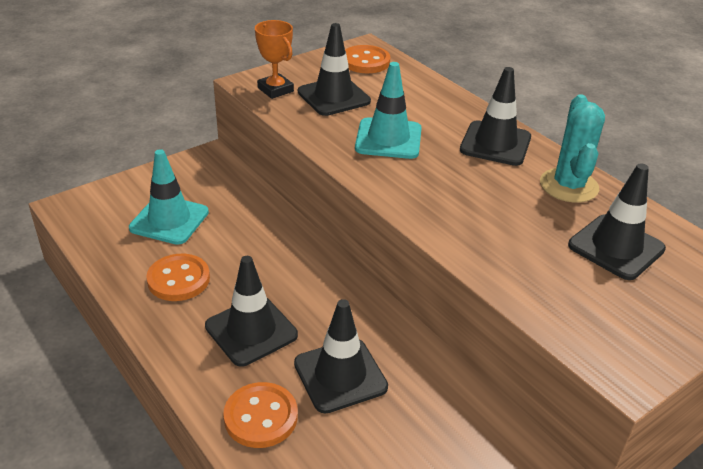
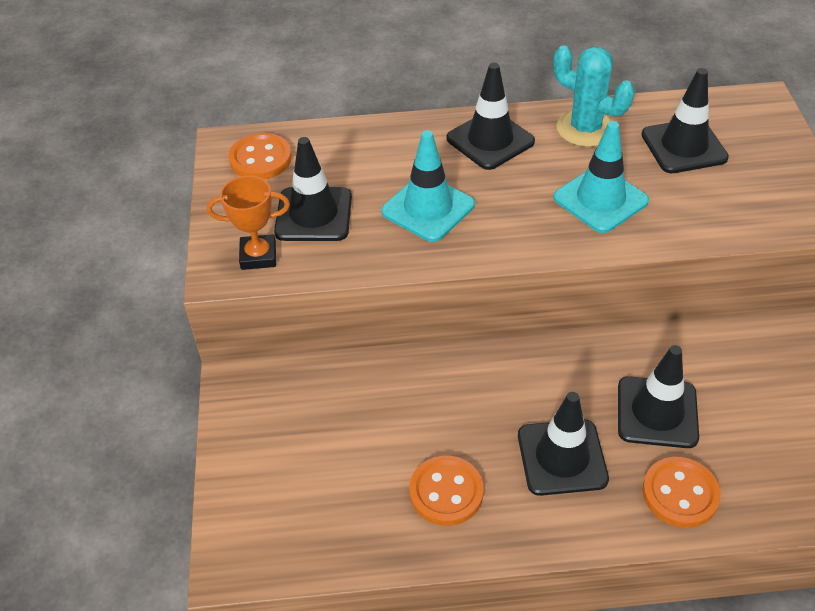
camera: 55 degrees left, 10 degrees up
turquoise traffic cone [129,149,209,245] -> turquoise traffic cone moved to [553,121,649,233]

